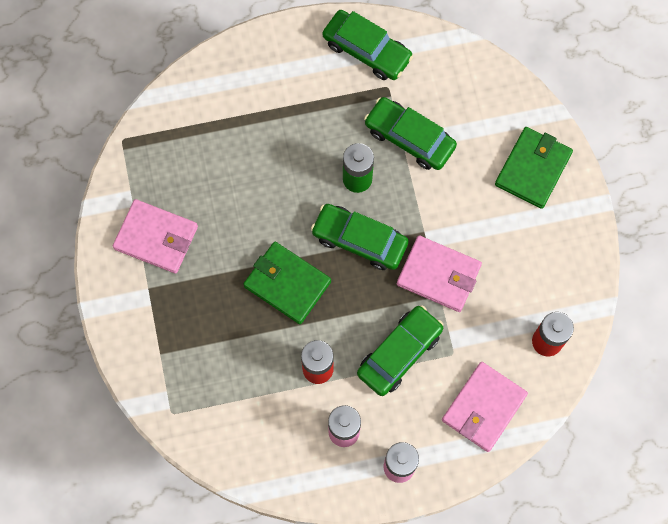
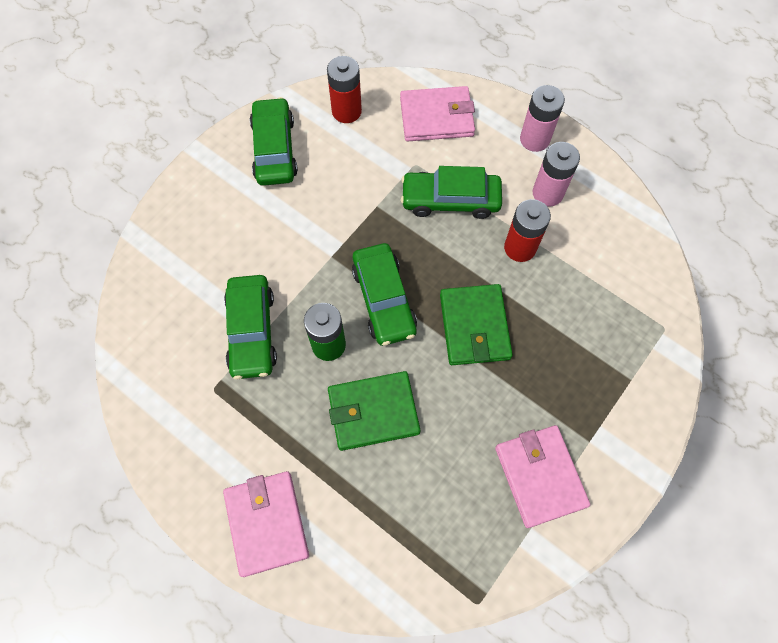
camera: 130 degrees left, 5 degrees down
green car [323,10,413,80] -> green car moved to [250,97,298,186]
pink wallet [397,236,482,312] -> pink wallet moved to [223,471,309,577]
green wallet [495,127,573,209] -> green wallet moved to [328,371,420,451]

